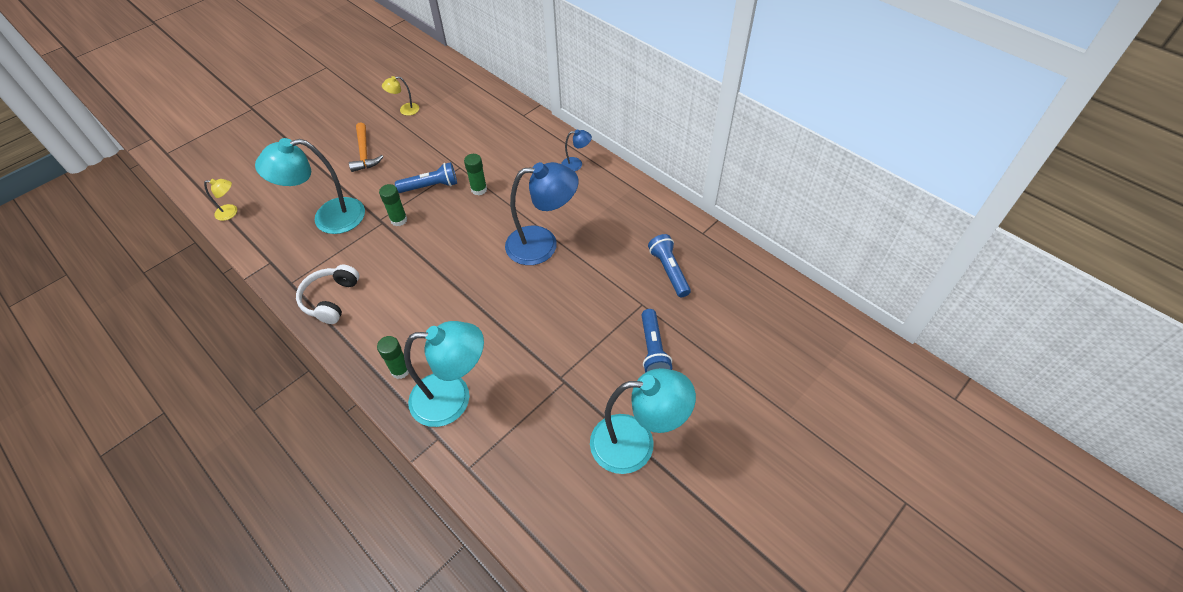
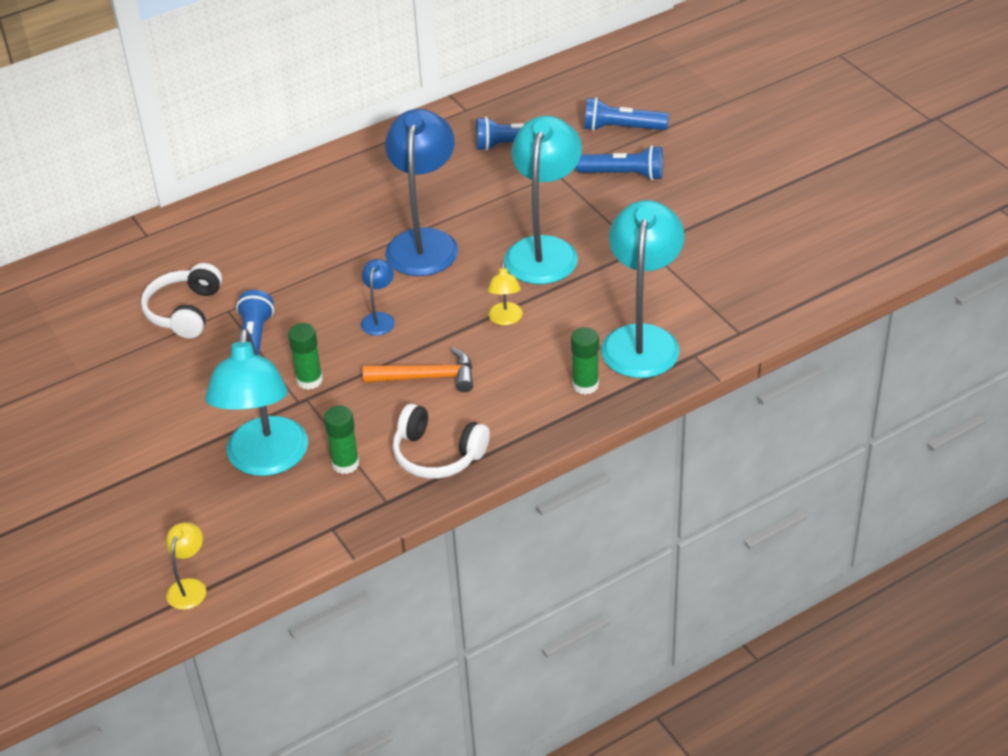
camera: 75 degrees left, 10 degrees down
orange hammer [349,123,383,172] -> orange hammer moved to [363,347,473,392]
yellow lamp [382,76,419,116] -> yellow lamp moved to [488,263,523,325]
green glue stick [464,154,487,195] -> green glue stick moved to [324,405,359,474]
blue lamp [561,129,592,171] -> blue lamp moved to [361,259,395,336]
turquoise lamp [590,368,696,474] -> turquoise lamp moved to [504,116,582,284]
none -> white headphones [141,263,222,338]
none -> blue flashlight [584,97,669,131]

